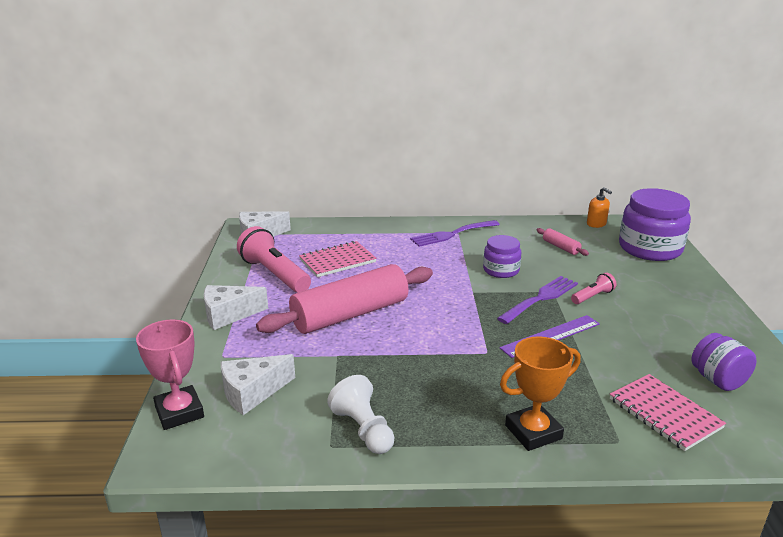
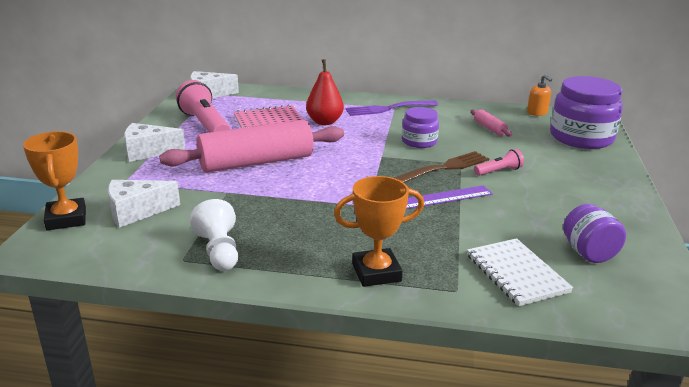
camera: 10 degrees right, 0 degrees up
pink trophy [136,319,204,430] -> orange trophy [23,131,86,230]
purple fork [497,276,578,324] -> brown fork [394,151,490,183]
pink notebook [610,374,726,451] -> white notebook [467,238,573,306]
none -> red pear [306,59,344,125]

